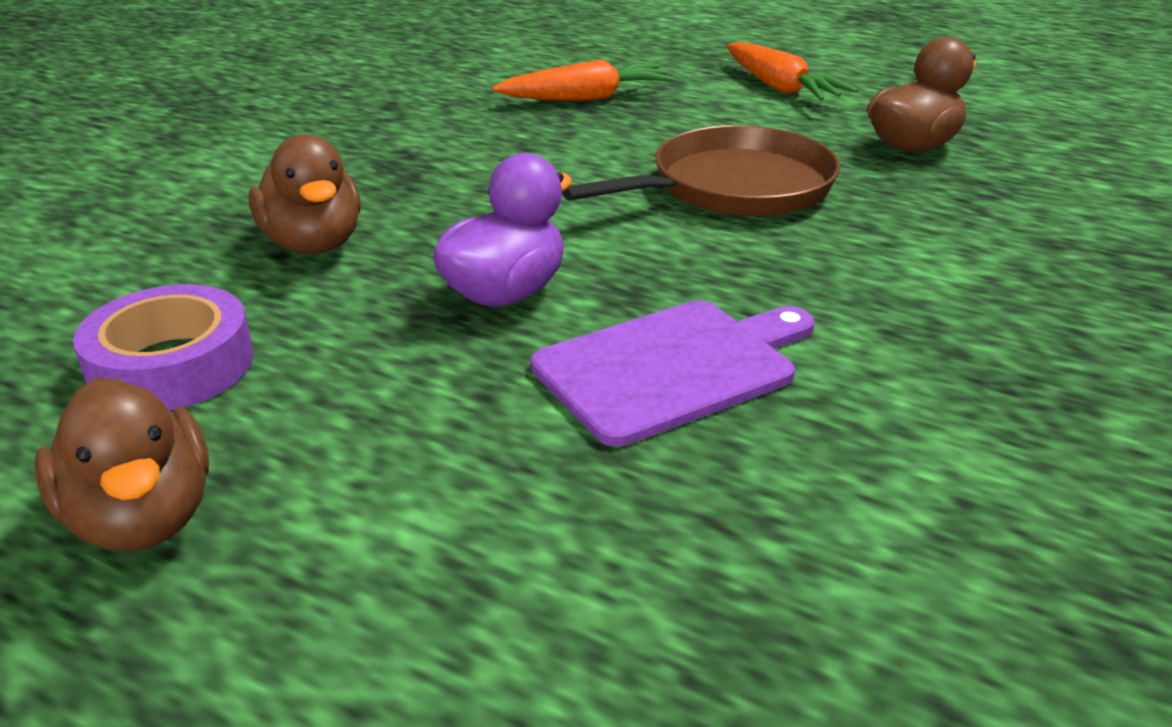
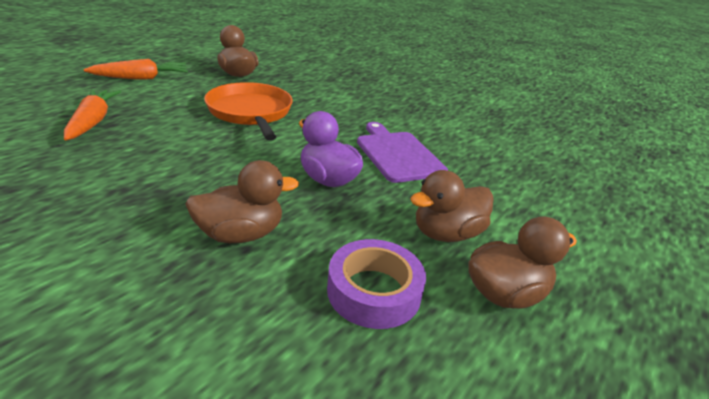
camera: 85 degrees left, 0 degrees up
brown pan [562,125,840,217] -> orange pan [204,82,293,140]
none -> brown duck [410,170,494,242]

